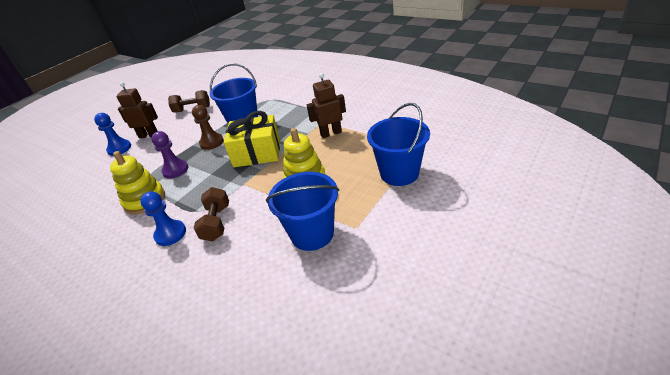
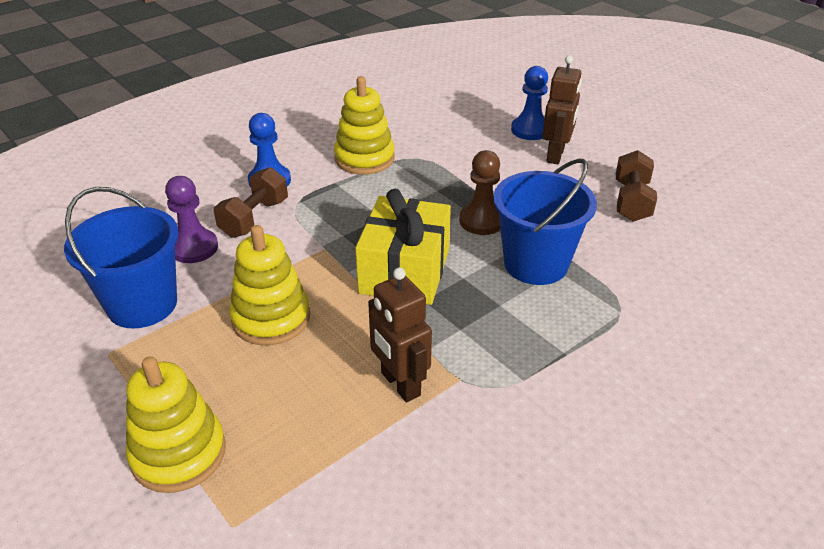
camera: 100 degrees right, 0 degrees up
purple pawn [151,131,188,179] -> purple pawn moved to [165,176,218,263]
brown dumbbell [194,187,229,241] -> brown dumbbell turned 75 degrees counterclockwise [214,167,288,238]
brown robot [307,73,346,138] -> brown robot turned 150 degrees clockwise [368,267,432,402]
blue bucket [367,103,430,186] -> yellow stacking toy [126,356,226,493]

